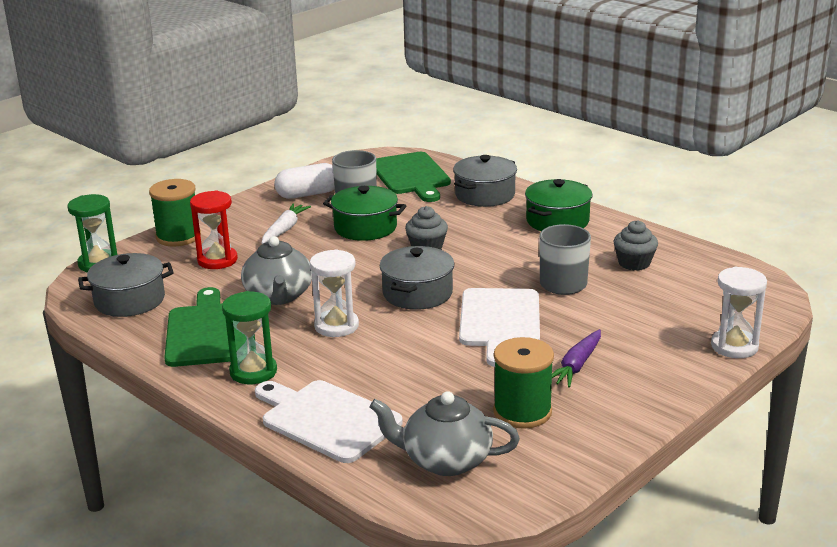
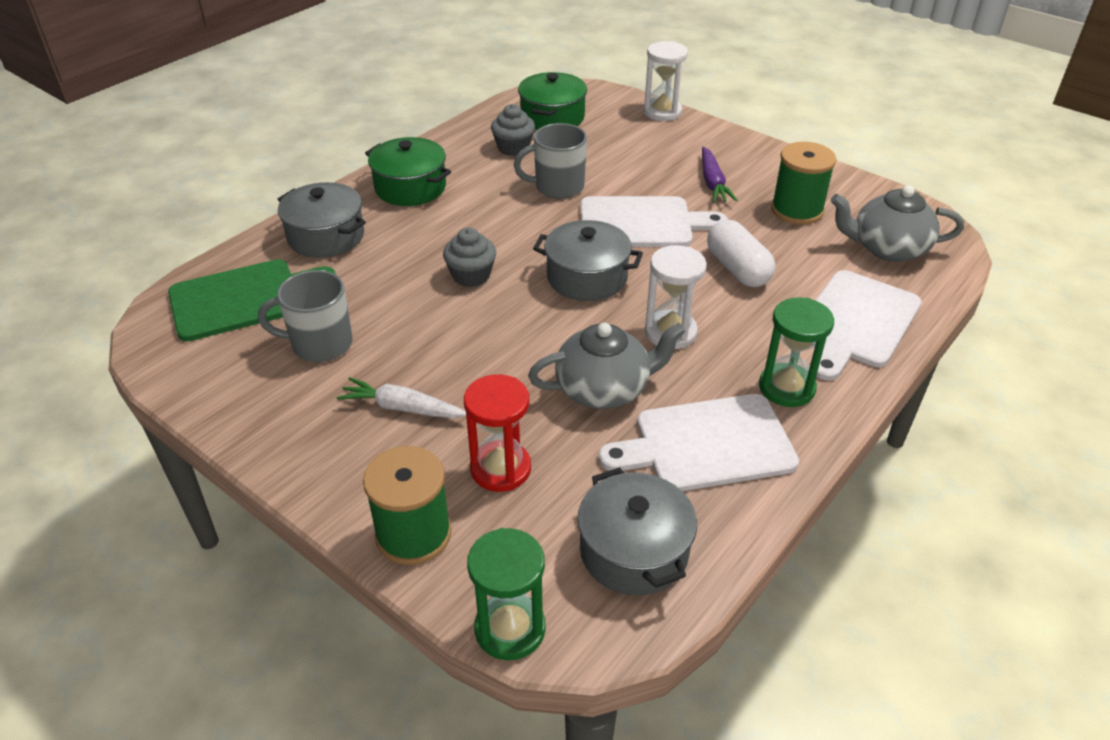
camera: 95 degrees left, 15 degrees up
green cutting board [164,287,247,367] -> white cutting board [599,394,799,491]
white capsule [274,163,335,199] -> white capsule moved to [707,220,775,287]
green pot [323,186,406,241] -> green pot moved to [518,72,587,130]
grey teapot [370,391,520,476] -> grey teapot turned 90 degrees clockwise [831,185,964,262]
purple carrot [552,329,601,388] -> purple carrot turned 60 degrees clockwise [702,147,738,203]

